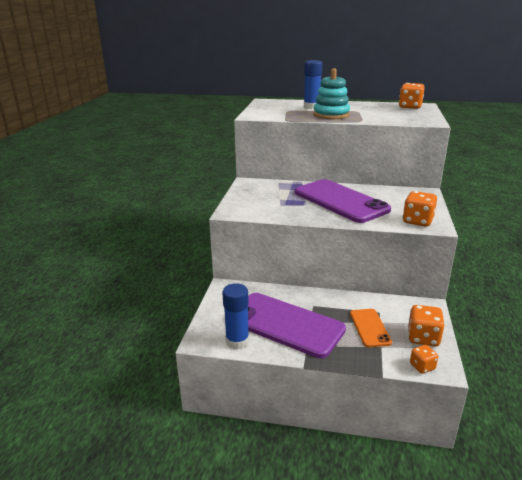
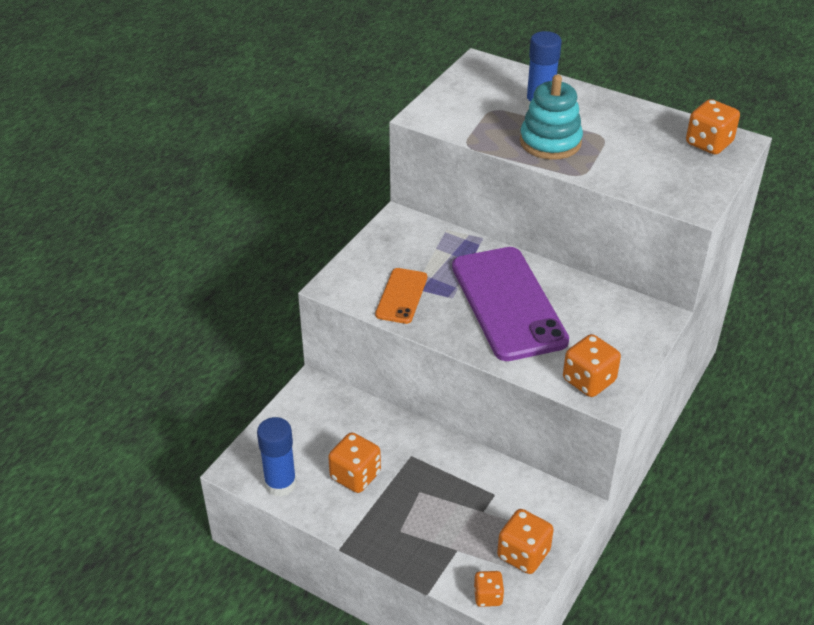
camera: 20 degrees right, 15 degrees up
purple phone [248,293,346,358] -> orange dice [328,432,381,493]
orange phone [350,309,392,347] -> orange phone moved to [375,268,427,324]

